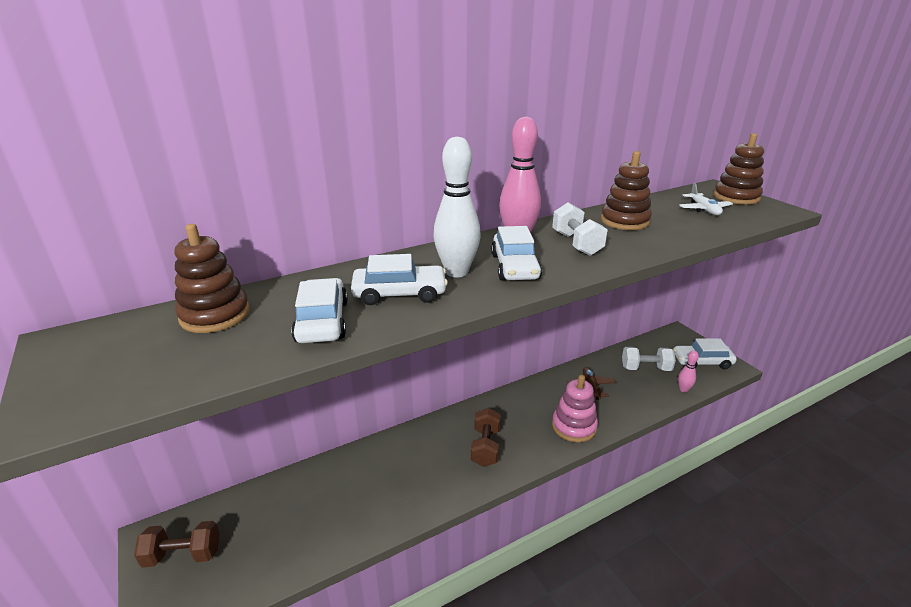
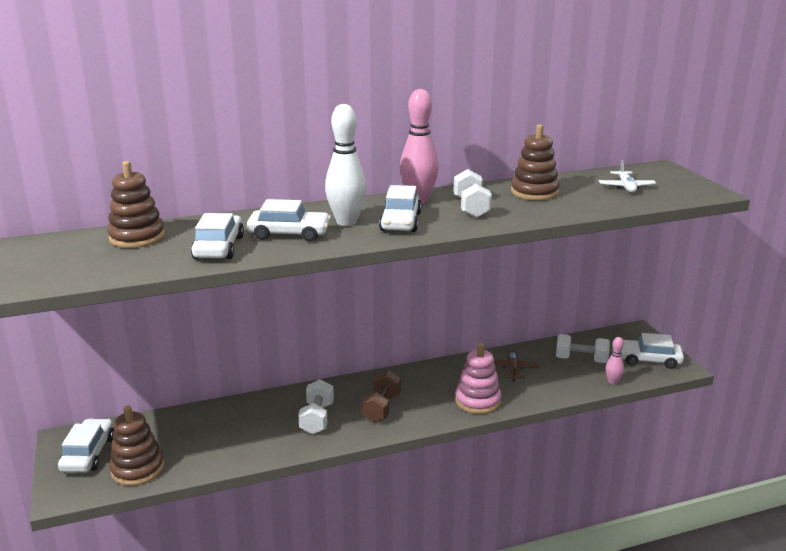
camera: 10 degrees right, 5 degrees down
brown dumbbell [134,521,220,568] -> white car [58,418,114,472]
brown stacking toy [713,133,764,205] -> brown stacking toy moved to [109,406,164,486]
none -> white dumbbell [298,379,334,434]

